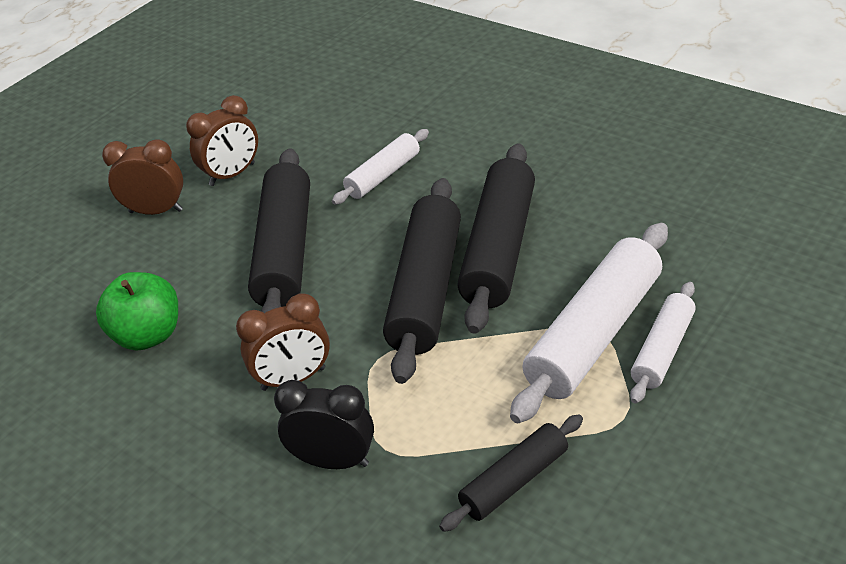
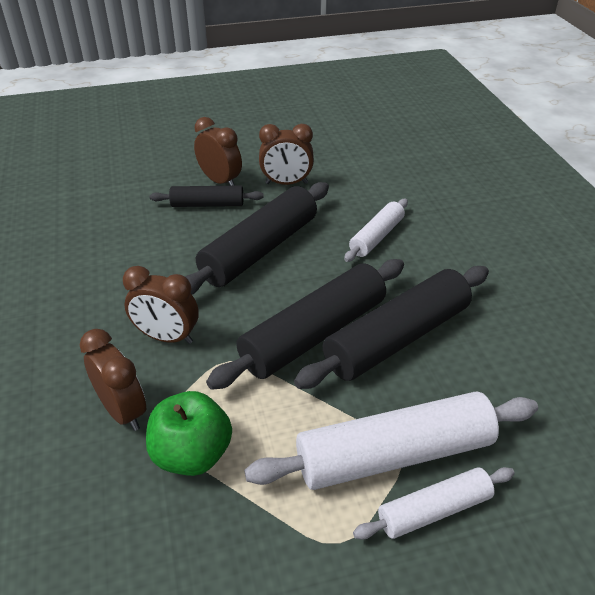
camera: 35 degrees right, 0 degrees up
green apple [96,272,178,351] -> green apple moved to [146,391,232,476]
black clock [274,380,374,469] -> brown clock [80,329,146,431]
white rolling pin [332,129,429,205] -> white rolling pin turned 45 degrees counterclockwise [344,199,408,262]
black rolling pin [439,414,583,532] -> black rolling pin moved to [150,185,264,207]

